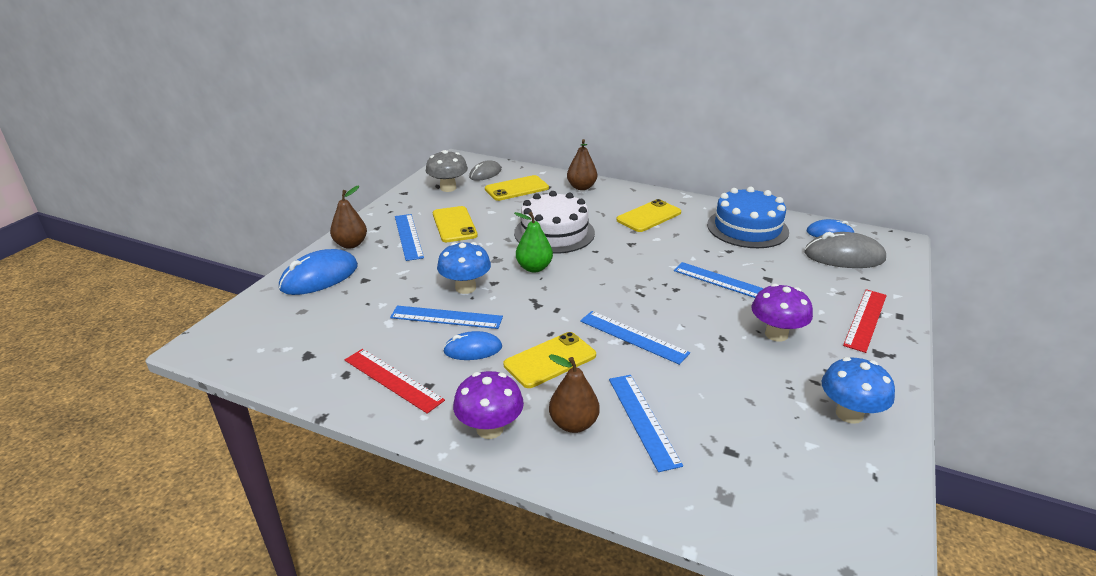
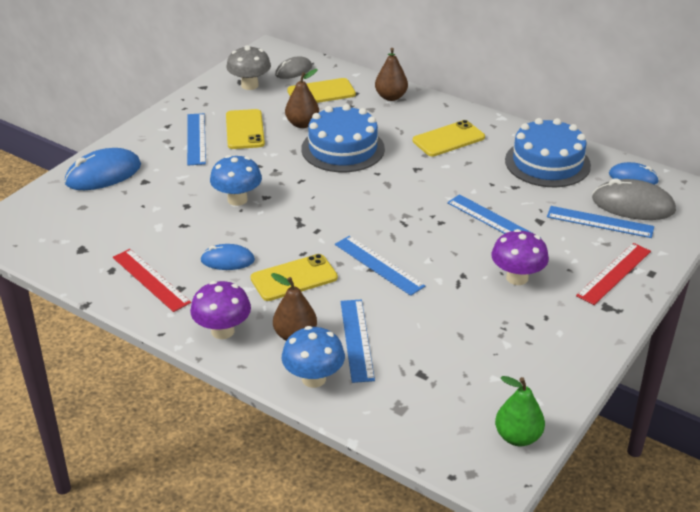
camera: 10 degrees right, 5 degrees up
brown pear [330,186,367,249] -> brown pear moved to [285,69,319,128]
blue ruler [390,305,503,329] -> blue ruler moved to [547,206,654,238]
white cake [514,191,595,254] -> blue cake [301,104,385,172]
green pear [514,212,553,272] -> green pear moved to [495,376,545,446]
blue mushroom [822,357,895,424] -> blue mushroom moved to [282,326,345,388]

